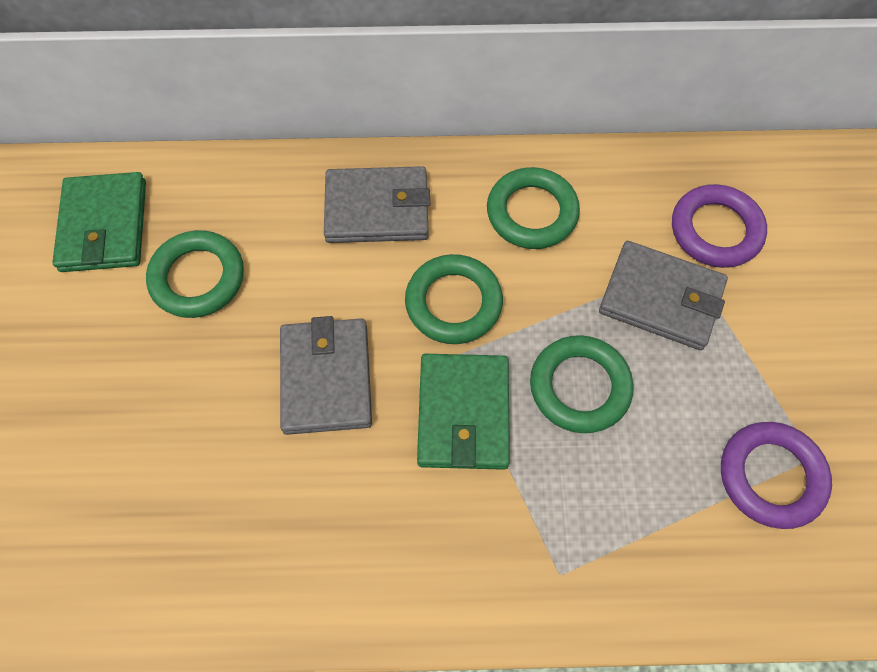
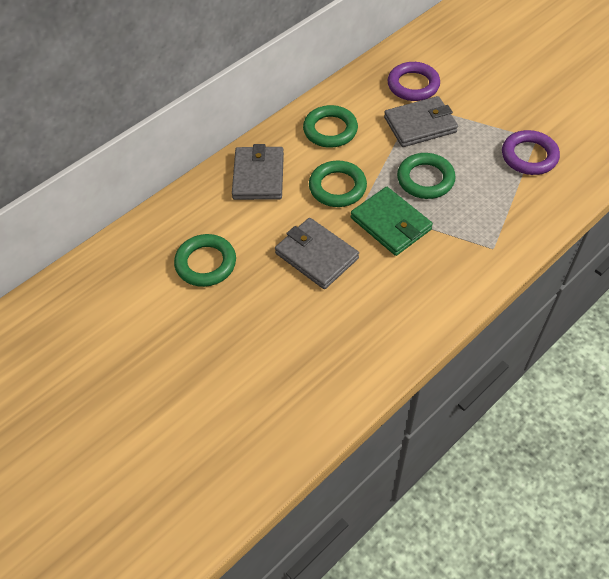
camera: 40 degrees left, 10 degrees down
green wallet [52,172,146,272] -> none
grey wallet [324,166,430,243] -> grey wallet turned 45 degrees counterclockwise [232,144,284,200]

